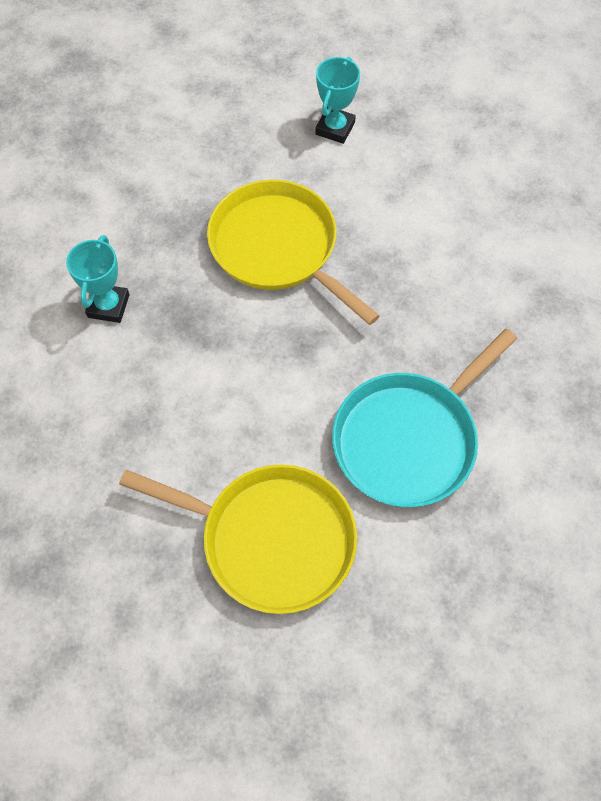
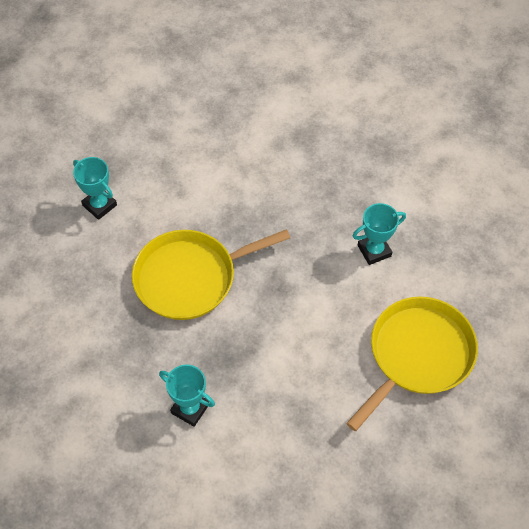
camera: 70 degrees left, 5 degrees down
turquoise pan [332,329,517,507] -> turquoise trophy [353,203,406,265]

